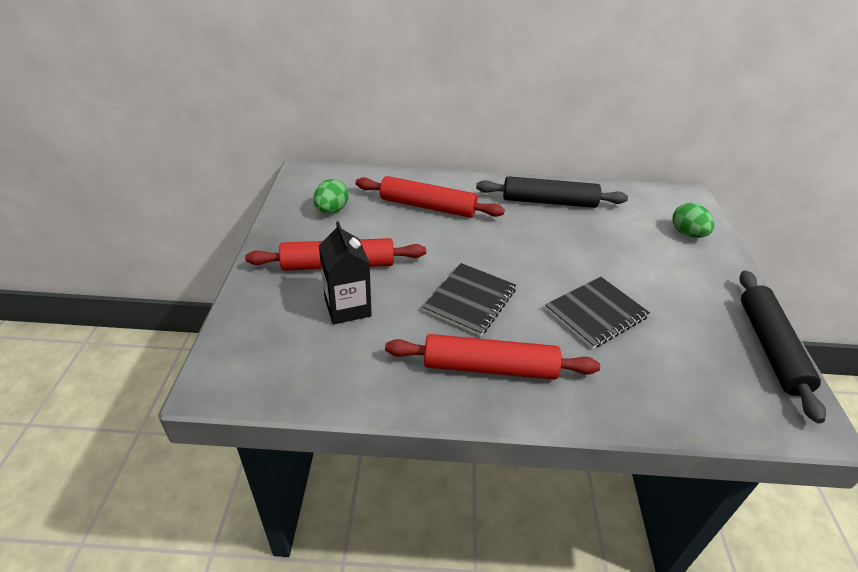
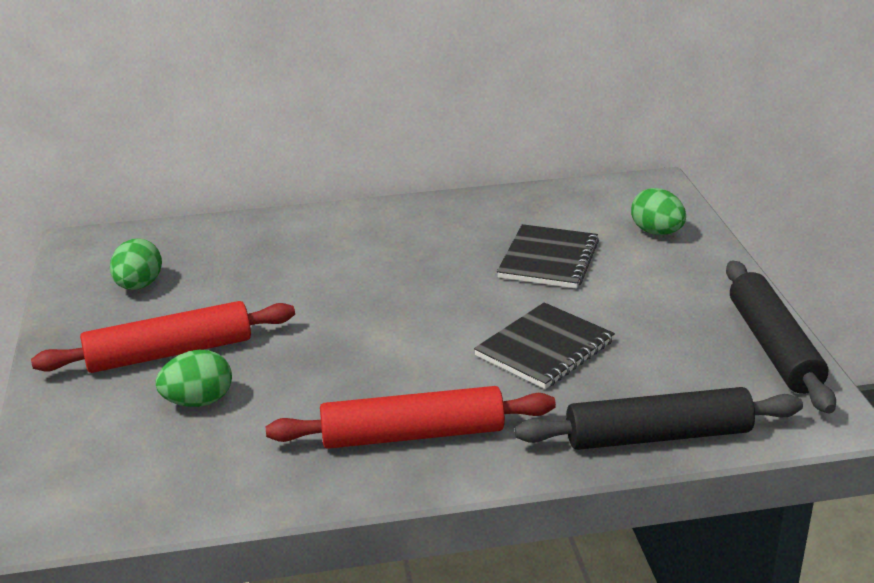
camera: 10 degrees left, 10 degrees down
black carton [319,221,372,324] -> green egg [156,350,232,407]
red rolling pin [356,176,505,218] -> none
black notebook [422,263,516,336] -> black notebook moved to [497,224,599,289]
black rolling pin [476,176,628,208] -> black rolling pin moved to [515,387,803,450]

